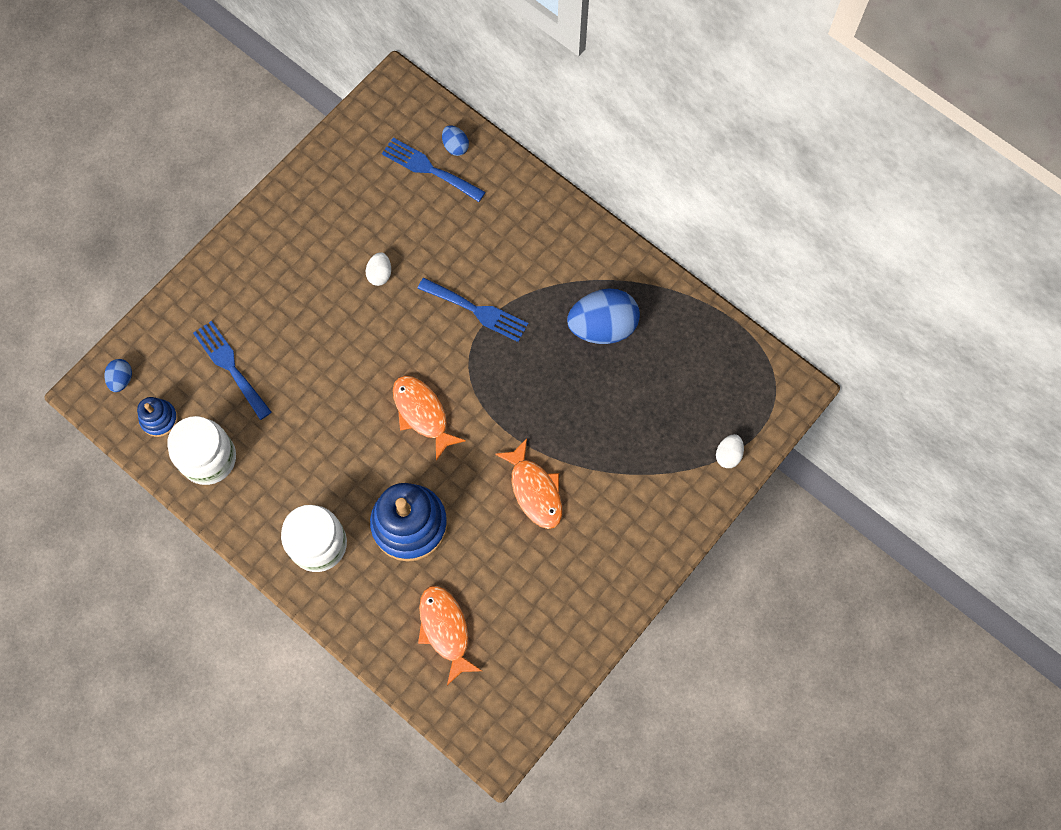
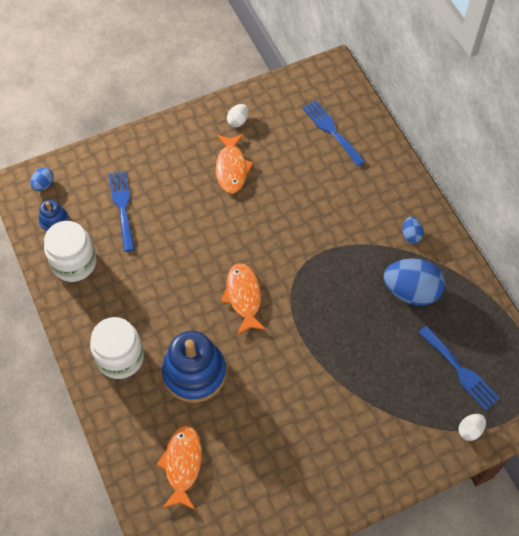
camera: 25 degrees right, 10 degrees down
white egg [366,252,391,286] -> white egg moved to [227,104,249,127]
blue fork [417,278,528,342] -> blue fork moved to [418,326,500,411]
blue egg [442,125,469,156] -> blue egg moved to [402,217,424,243]
orange fish [495,438,562,529] -> orange fish moved to [216,134,254,194]

